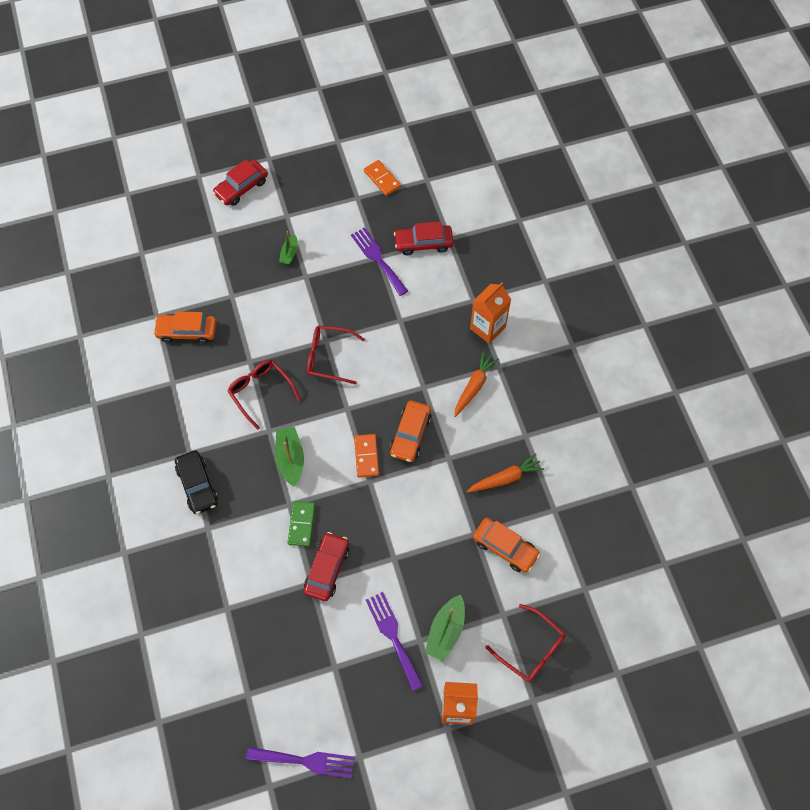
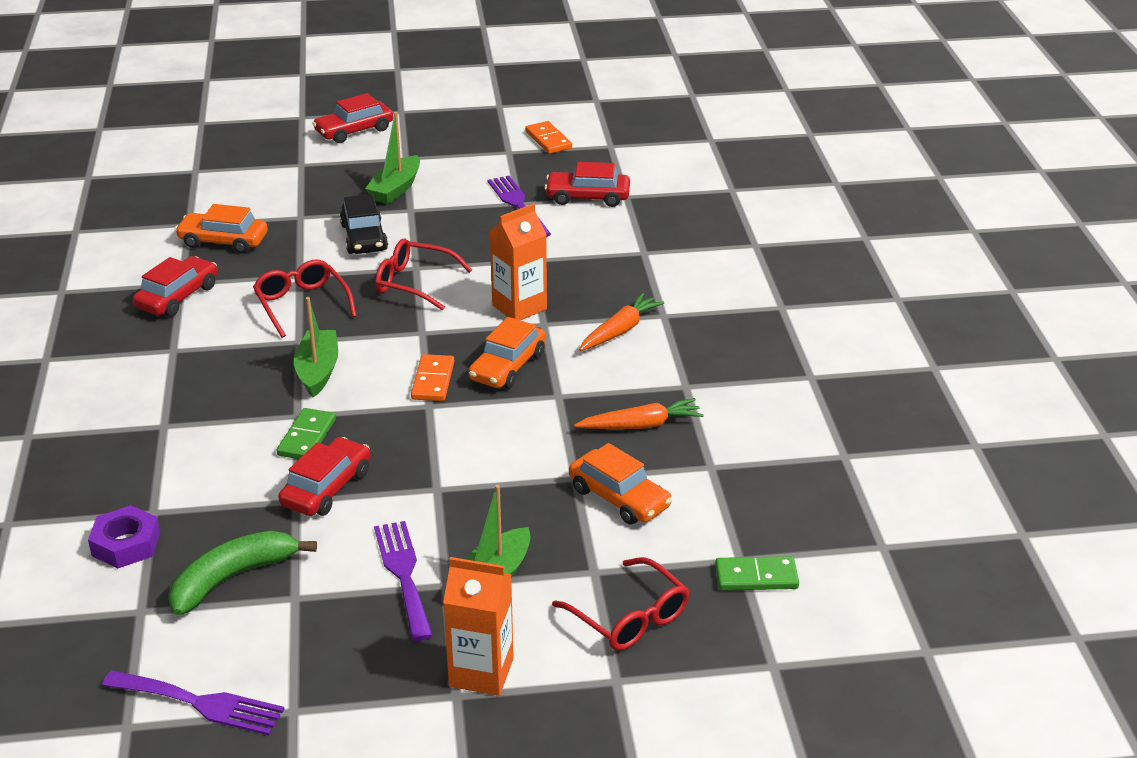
camera: 10 degrees right, 30 degrees down
black car [175,450,218,514] -> black car moved to [340,194,388,254]
green boat [279,231,298,265] -> green boat [365,112,420,204], size x1.66
orange carton [470,283,511,344] -> orange carton moved to [490,203,547,320]
none -> purple nut [88,505,160,568]
none -> red car [133,256,217,317]
none -> green banana [168,530,317,615]
none -> green domino [715,556,799,591]

